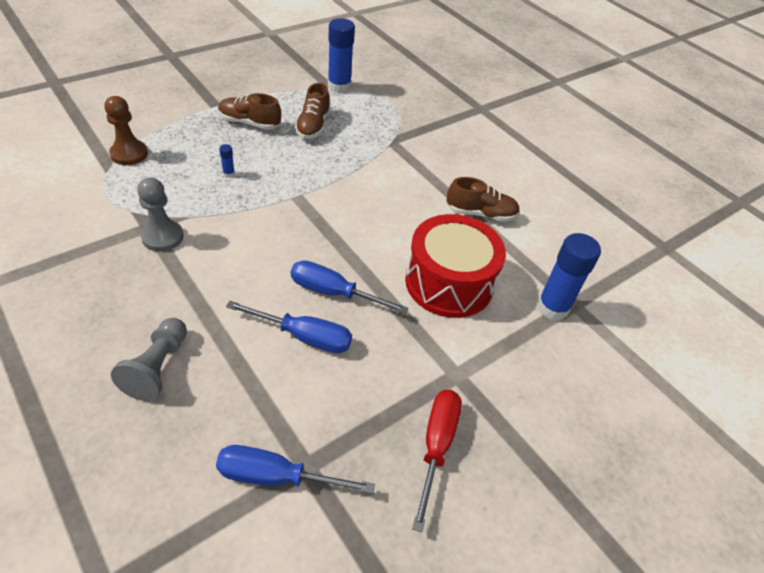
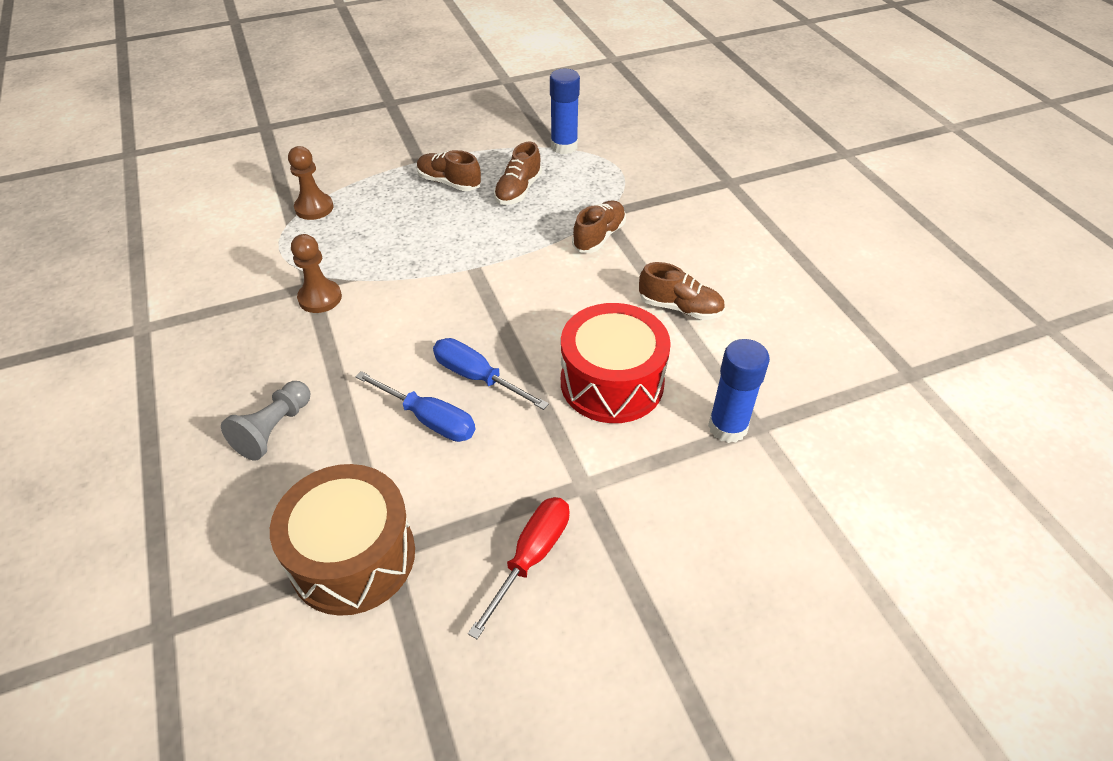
camera: 20 degrees right, 0 degrees up
grey pawn [137,177,184,252] -> brown pawn [291,234,342,313]
blue screwdriver [216,445,375,494] -> brown drum [270,464,415,616]
blue glue stick [219,144,235,178] -> none
none -> brown shoe [572,200,626,253]

